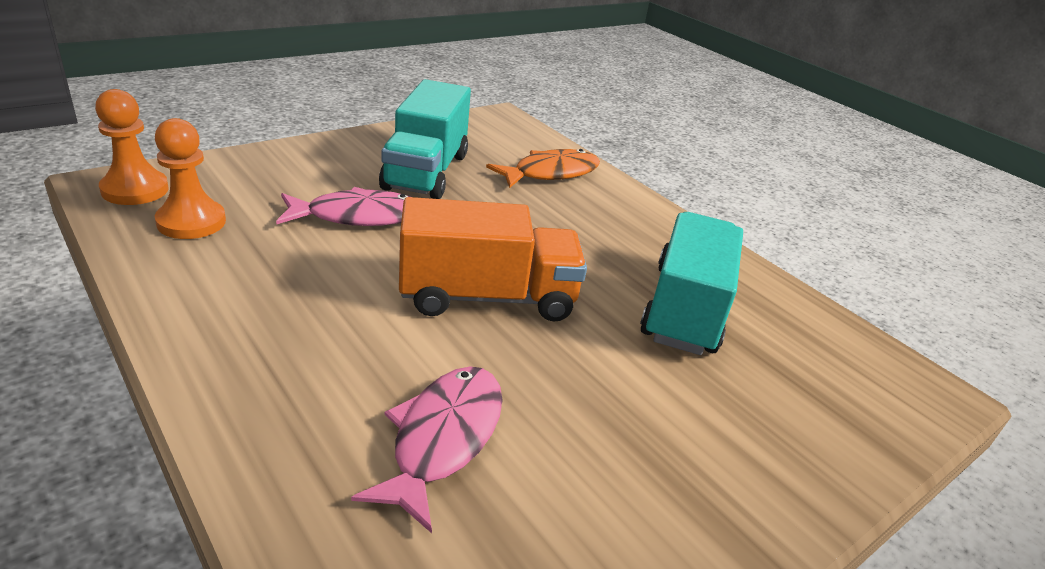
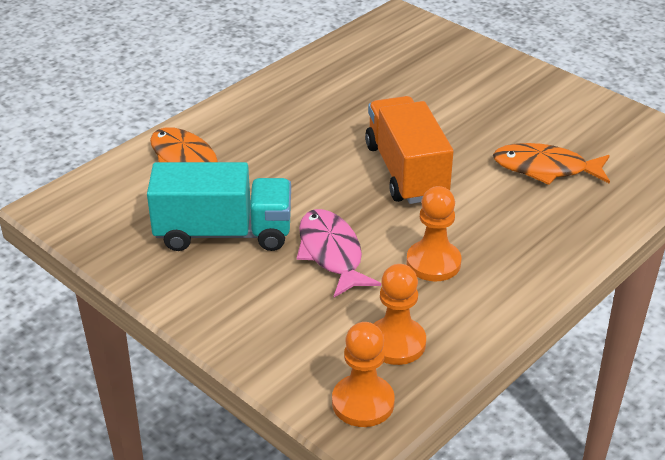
camera: 95 degrees left, 5 degrees up
pink fish [351,366,502,533] -> orange fish [493,143,610,185]
turquoise truck [640,212,743,355] -> none
none -> orange pawn [406,186,461,281]

